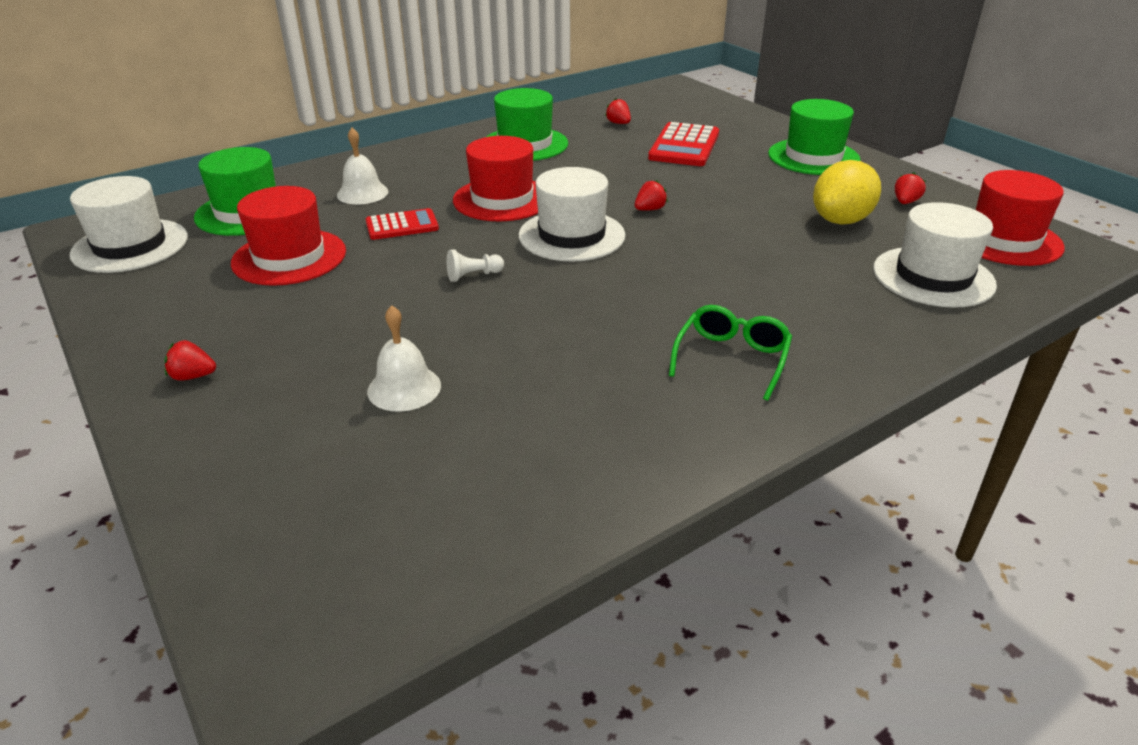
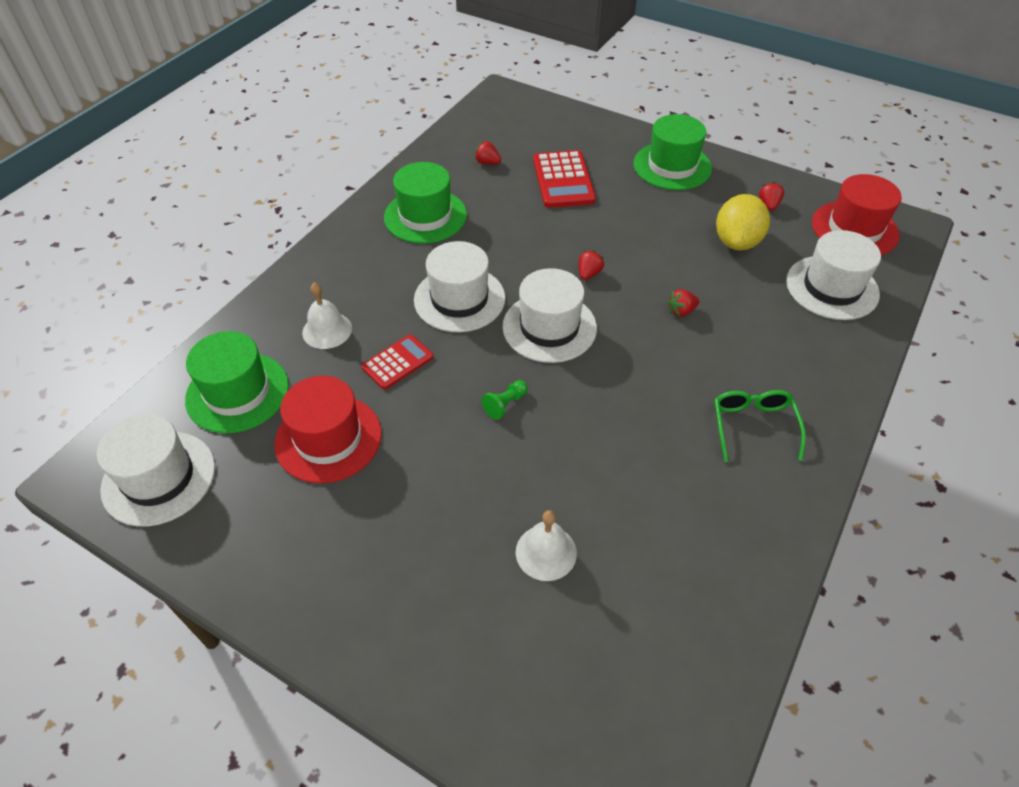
camera: 25 degrees left, 15 degrees up
red strawberry [164,340,216,381] -> red strawberry moved to [668,289,699,317]
white pawn [447,250,504,282] -> green pawn [481,380,528,420]
red hat [453,136,538,222] -> white hat [414,241,505,332]

